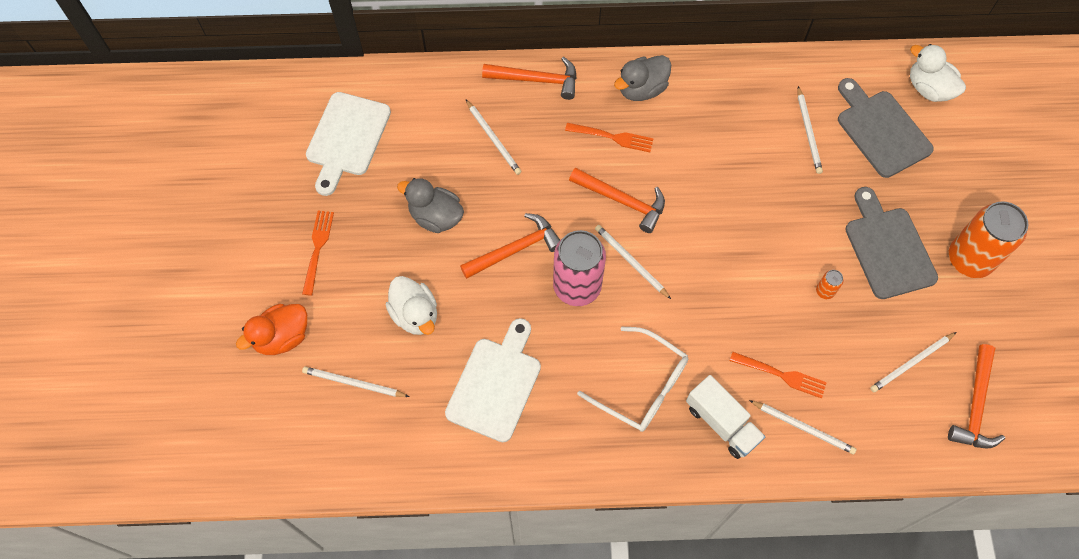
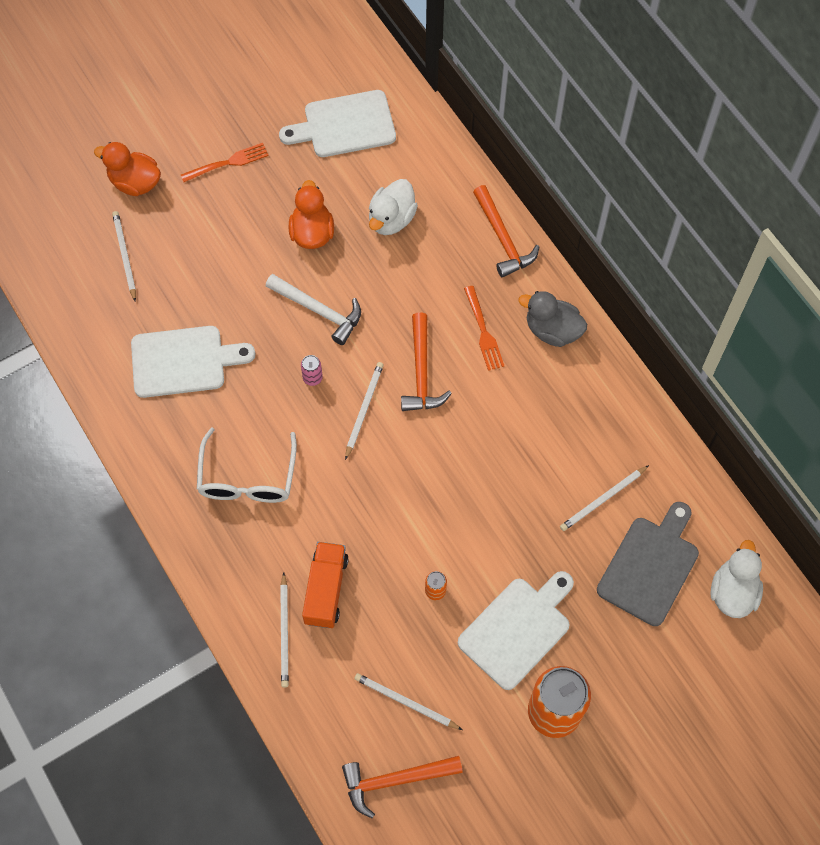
camera: 60 degrees right, 0 degrees up
white duck [385,276,437,335] -> white duck moved to [369,179,418,235]
grey duck [397,178,464,233] -> orange duck [289,180,334,249]
orange hammer [460,213,560,279] -> white hammer [266,274,361,345]
white pencil [466,100,522,175] -> none
pink can [553,230,606,306] -> pink can [301,355,323,386], size x0.41
white truck [686,375,765,459] -> none
orange fork [730,352,827,398] -> orange truck [302,542,349,628]
grey cutting board [845,187,938,299] -> white cutting board [458,571,574,690]

